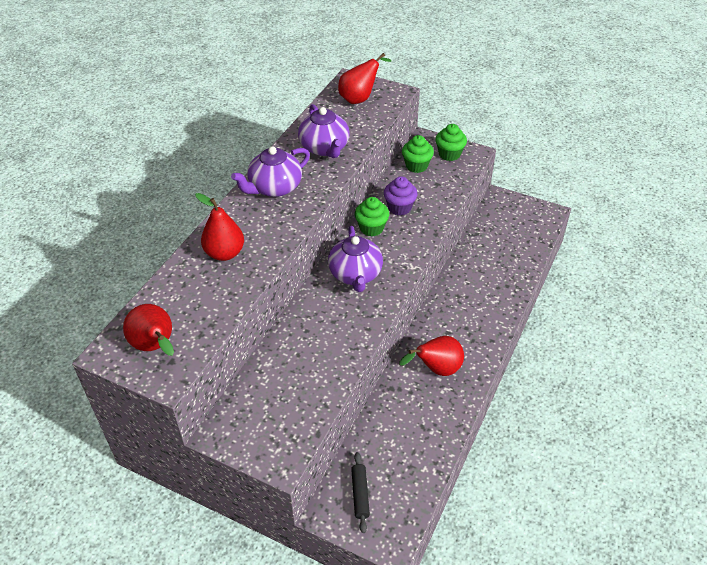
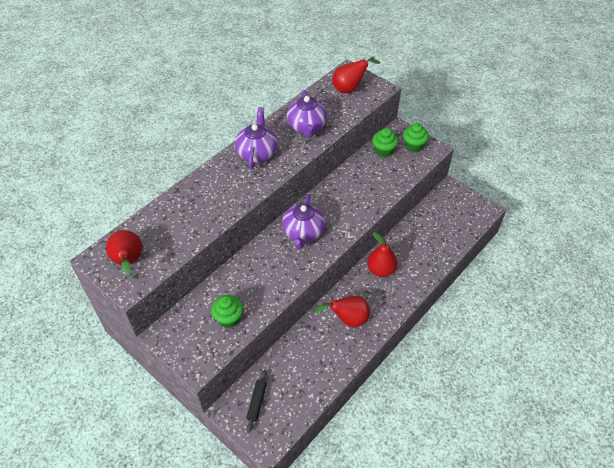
camera: 15 degrees right, 5 degrees up
red pear [195,193,244,261] -> red pear moved to [367,232,397,277]
purple teapot [231,146,310,197] -> purple teapot turned 120 degrees clockwise [235,107,278,169]
green cupcake [355,197,389,237] -> green cupcake moved to [211,295,243,328]
purple cupcake [384,176,418,215] -> none

